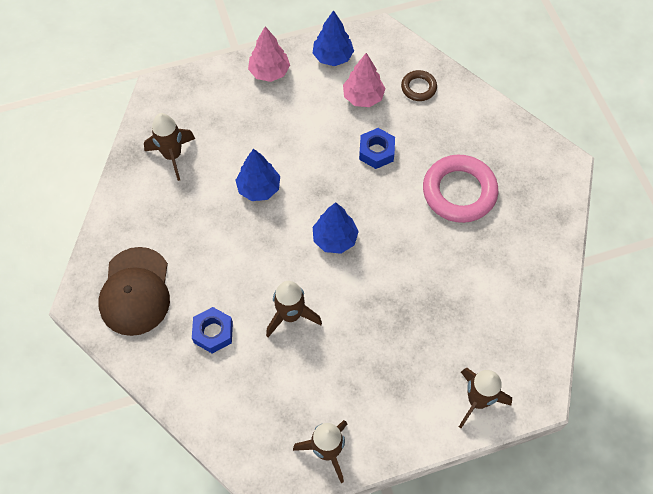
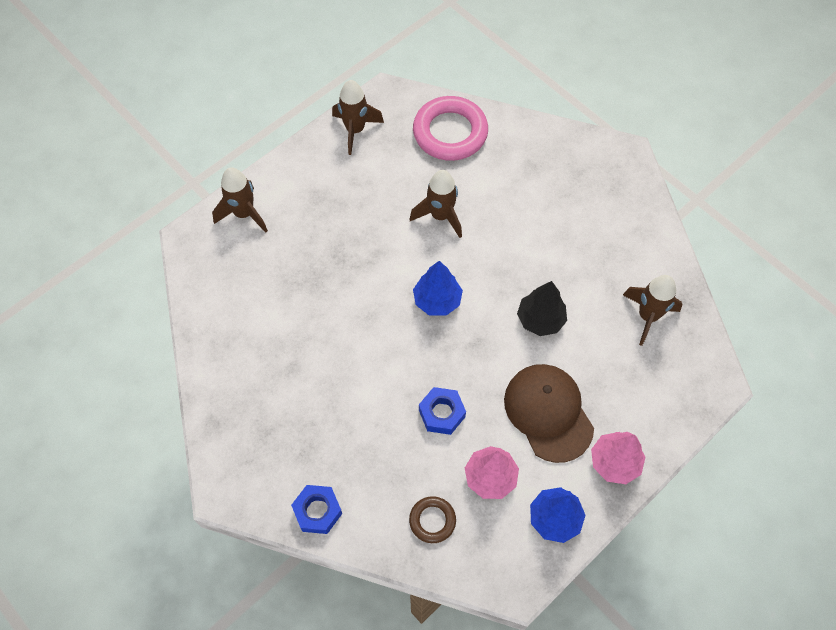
camera: 155 degrees right, 0 degrees up
brown cap [98,247,170,336] -> brown cap moved to [504,364,594,463]
blue nut [192,307,233,354] -> blue nut moved to [291,485,342,534]
blue tree [235,149,280,201] -> black tree [517,281,567,336]
pink ring [423,155,498,223] -> pink ring moved to [413,96,488,161]

